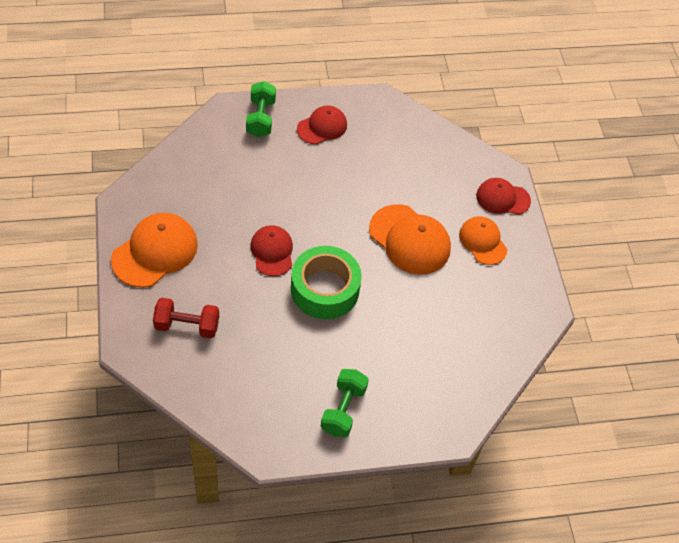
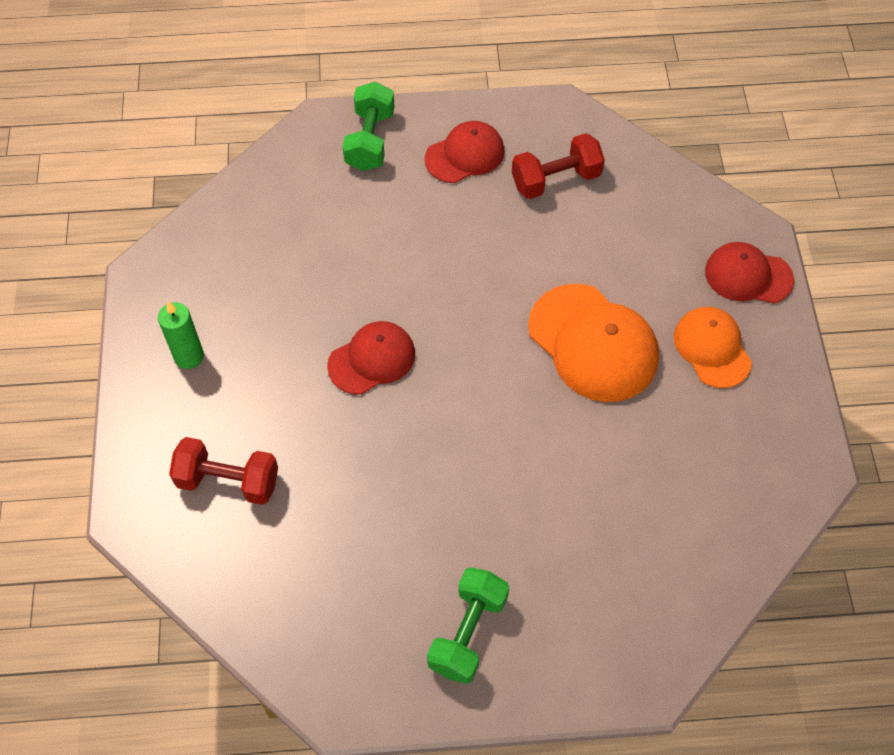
camera: 10 degrees right, 5 degrees up
orange cap [111,213,198,288] -> green candle [158,301,204,369]
red cap [250,225,293,276] -> red cap turned 60 degrees clockwise [327,321,415,395]
green tape [291,246,362,319] -> none
none -> red dumbbell [512,133,605,199]

